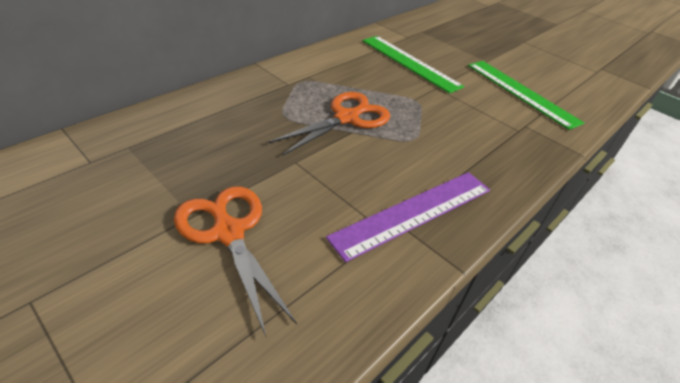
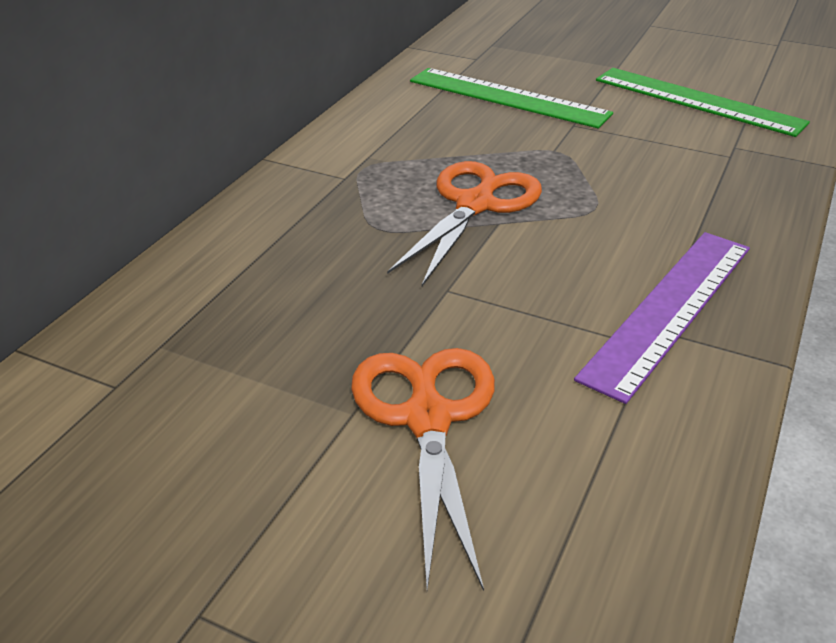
camera: 15 degrees left, 5 degrees down
orange scissors [174,186,297,336] -> orange scissors turned 45 degrees clockwise [351,348,495,591]

